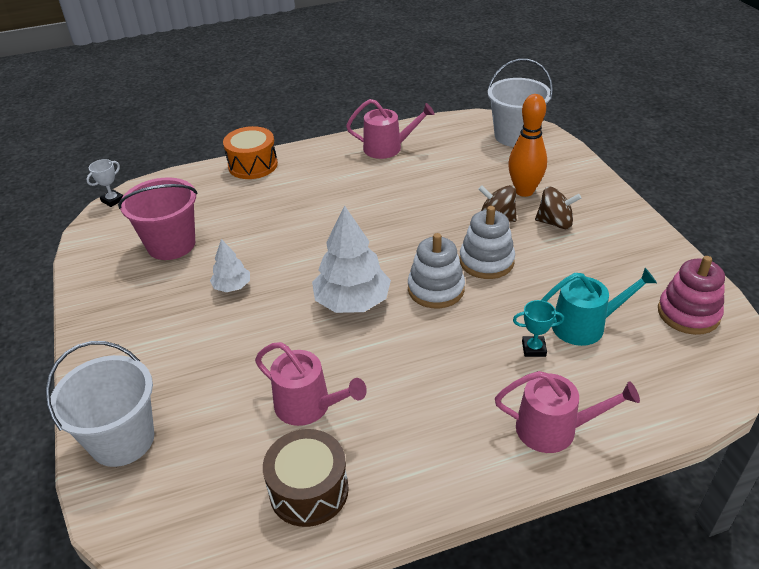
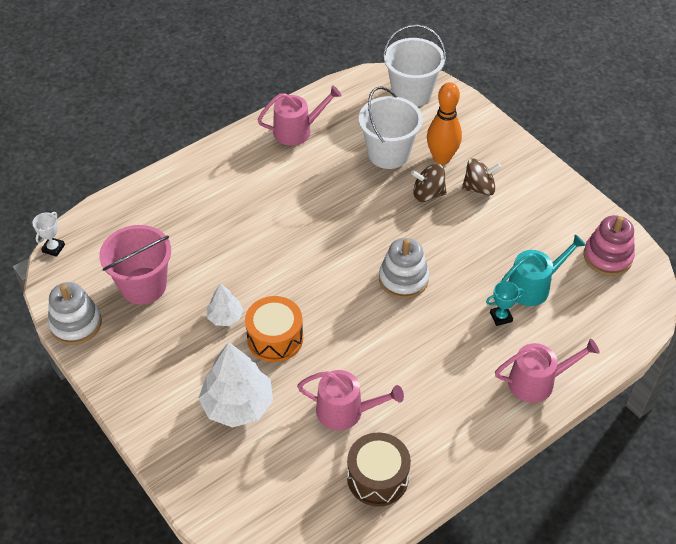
camera: 20 degrees left, 10 degrees up
white bucket [45,341,154,467] -> white bucket moved to [359,86,423,169]
orange drum [223,126,278,179] -> orange drum moved to [245,296,303,362]
white tree [312,205,391,313] -> white tree moved to [198,342,273,428]
white stacking toy [459,206,515,279] -> white stacking toy moved to [48,282,102,345]

